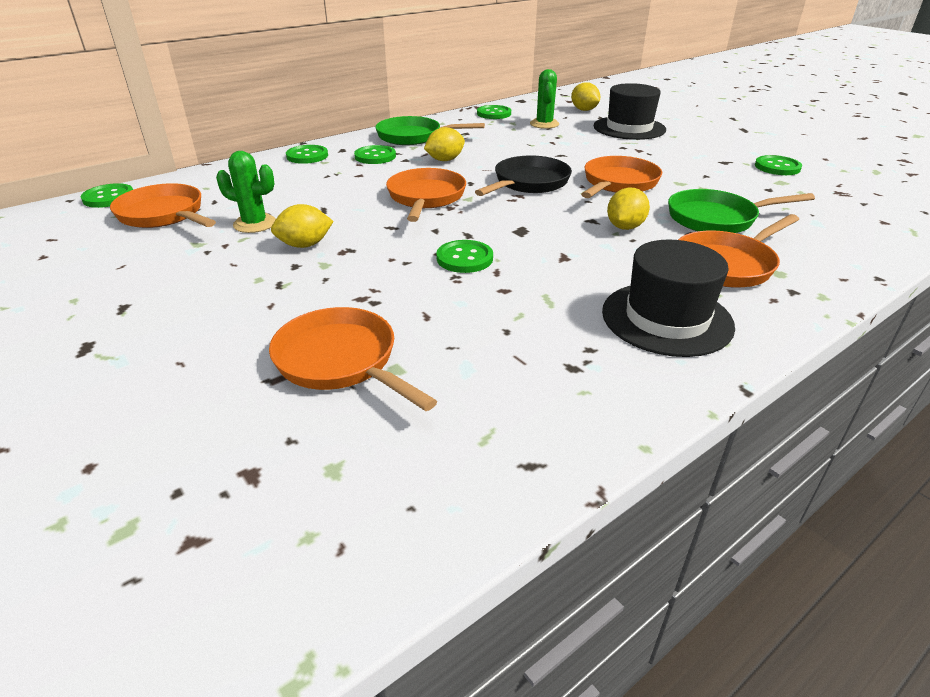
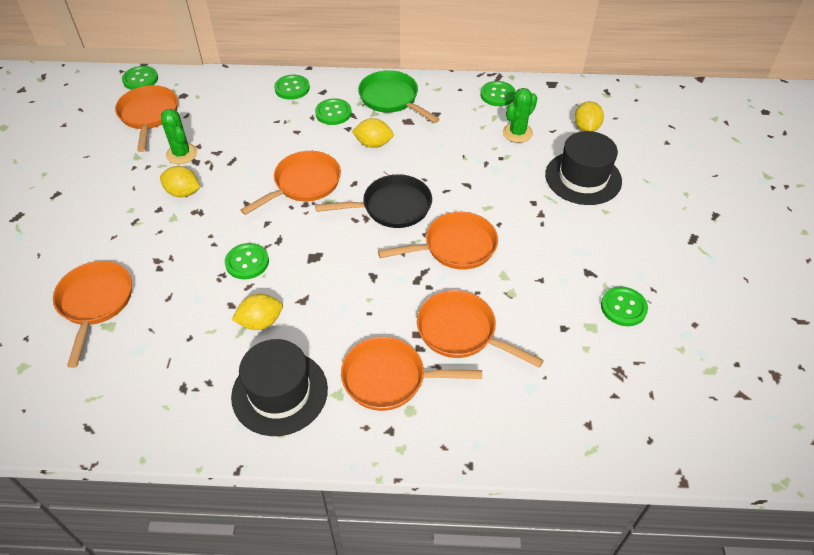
camera: 40 degrees right, 15 degrees up
yellow lemon [607,188,650,230] -> yellow lemon moved to [232,294,283,330]
green pan [668,189,815,233] -> orange pan [417,290,544,368]

